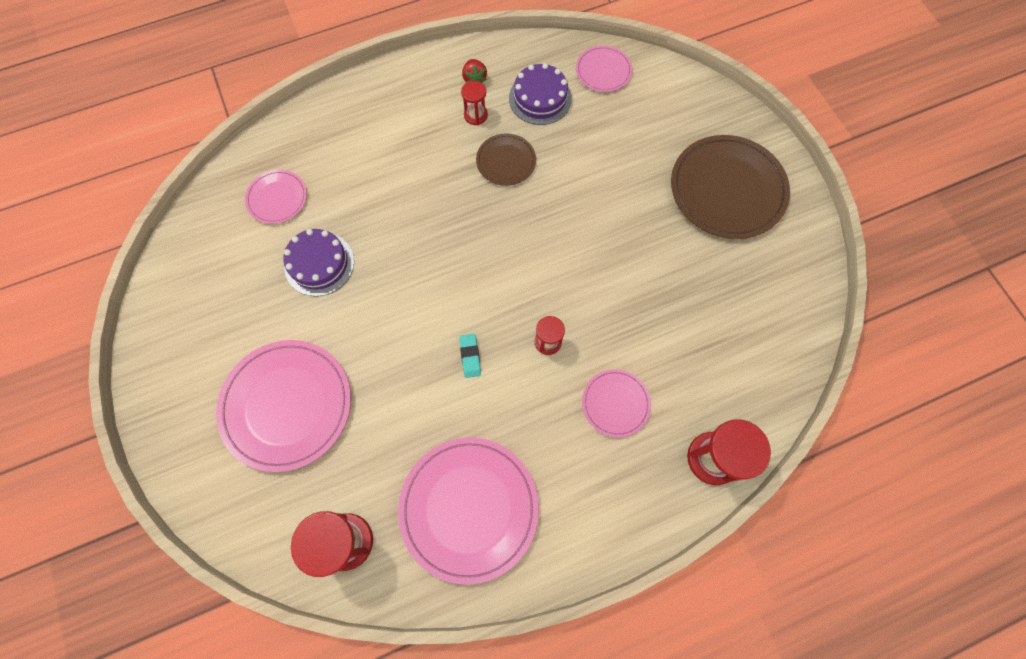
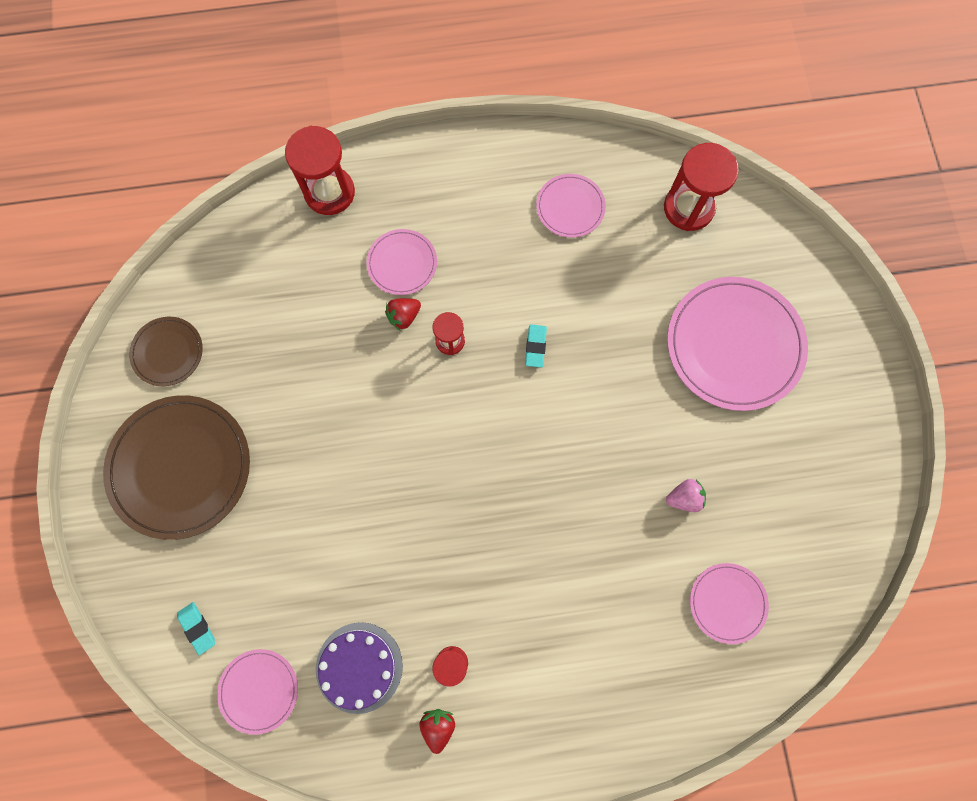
camera: 165 degrees left, 5 degrees up
purple cake [283,229,354,296] -> pink strawberry [666,479,706,512]
pink plate [398,437,539,585] -> pink plate [536,174,606,238], size x0.52
brown plate [476,133,536,186] -> brown plate moved to [129,317,203,386]
none -> turquoise eraser [177,602,215,655]
none -> red strawberry [385,298,421,331]

